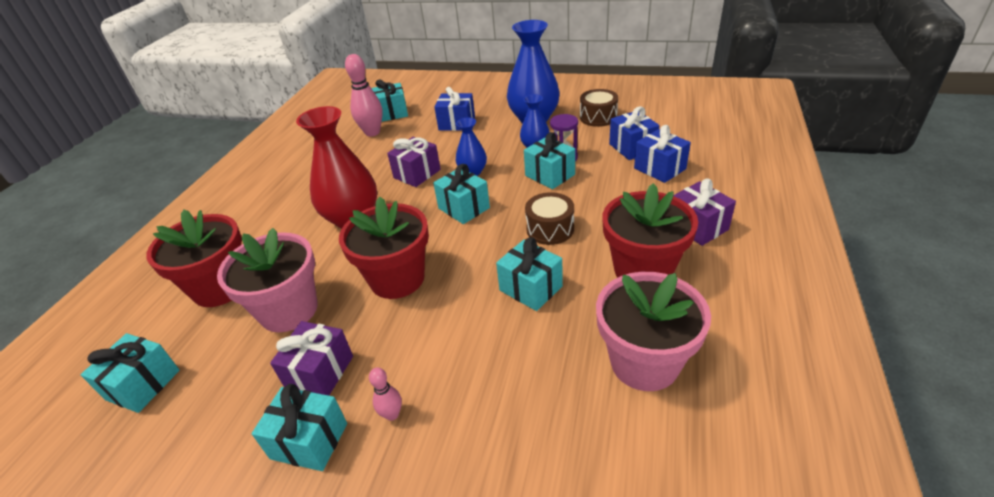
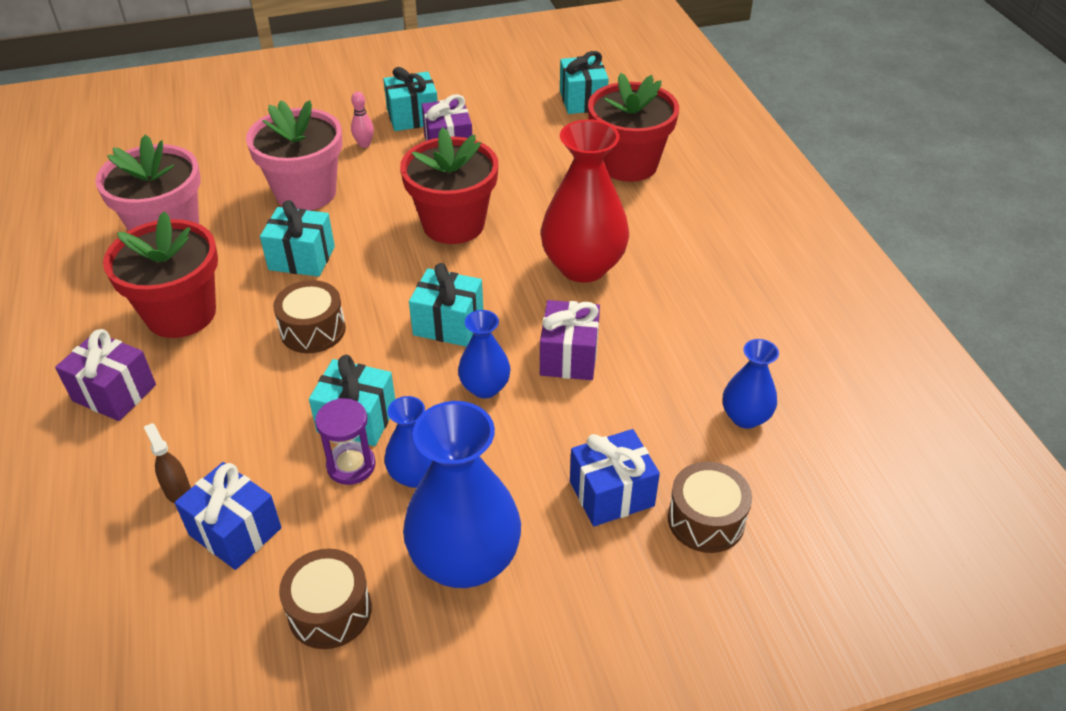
camera: 145 degrees right, 5 degrees up
pink flower pot [217,228,318,332] -> pink flower pot moved to [246,100,342,211]
pink bowling pin [345,54,383,137] -> blue vase [723,339,779,429]
turquoise gift [371,80,408,122] -> none
blue gift [634,125,691,183] -> brown spray bottle [144,423,191,503]
none -> brown drum [668,462,752,553]

